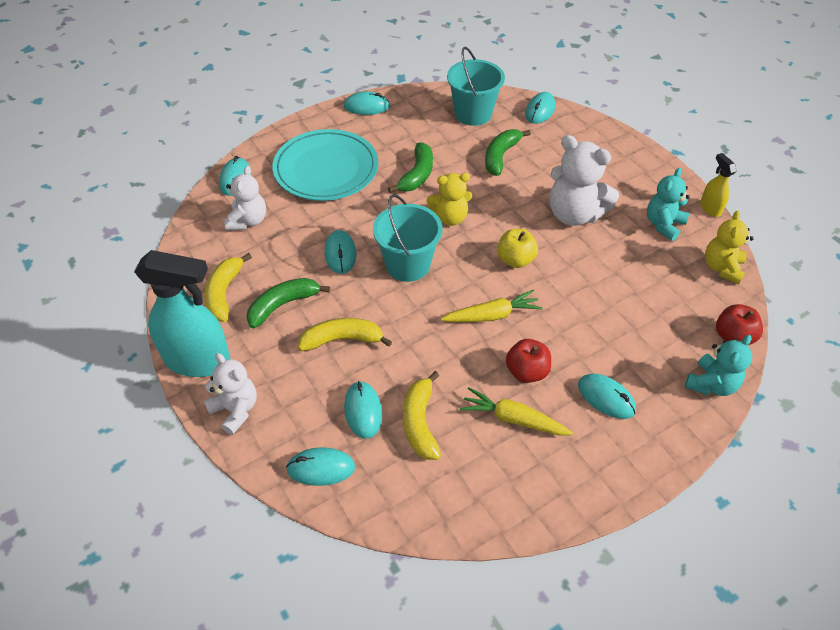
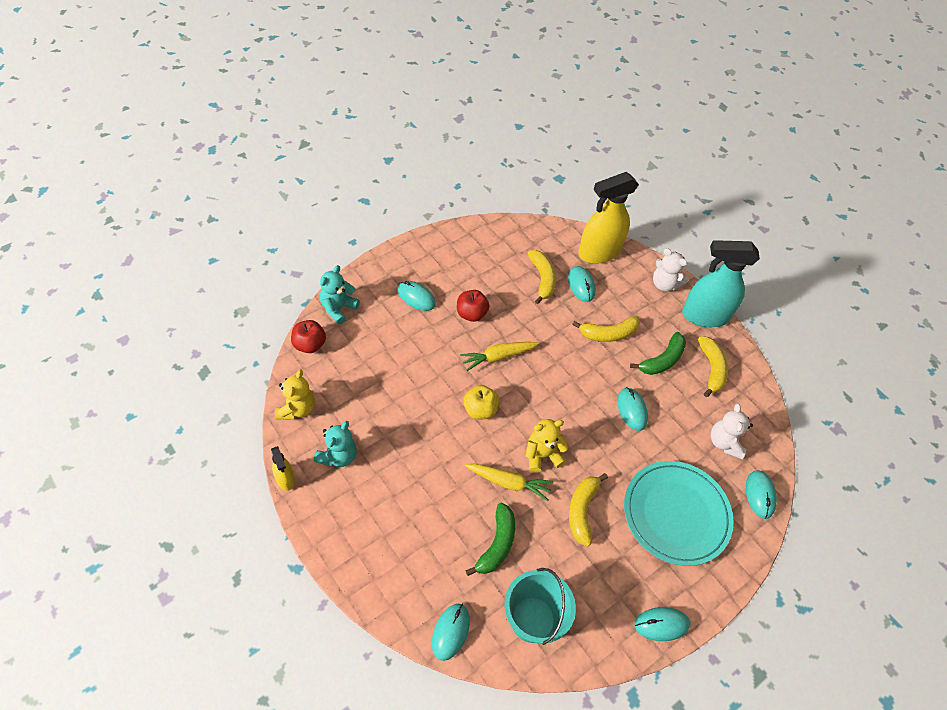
camera: 170 degrees right, 5 degrees up
turquoise mouse [286,447,355,486] -> yellow spray bottle [578,172,639,264]
turquoise bucket [373,194,443,282] -> none
green banana [388,142,433,193] -> yellow banana [569,473,608,546]
yellow carrot [460,387,573,436] -> yellow carrot moved to [465,464,553,501]
white teddy bear [550,135,619,226] -> none

